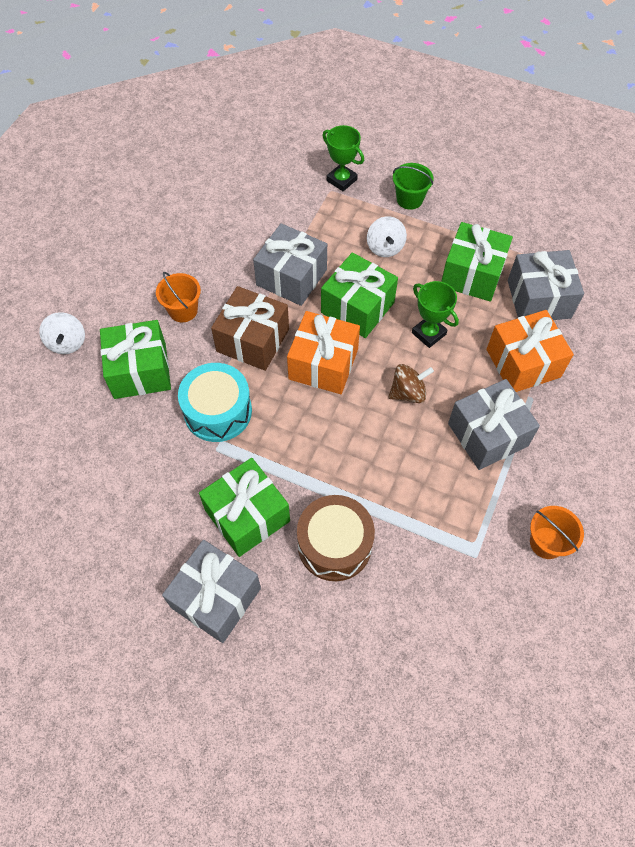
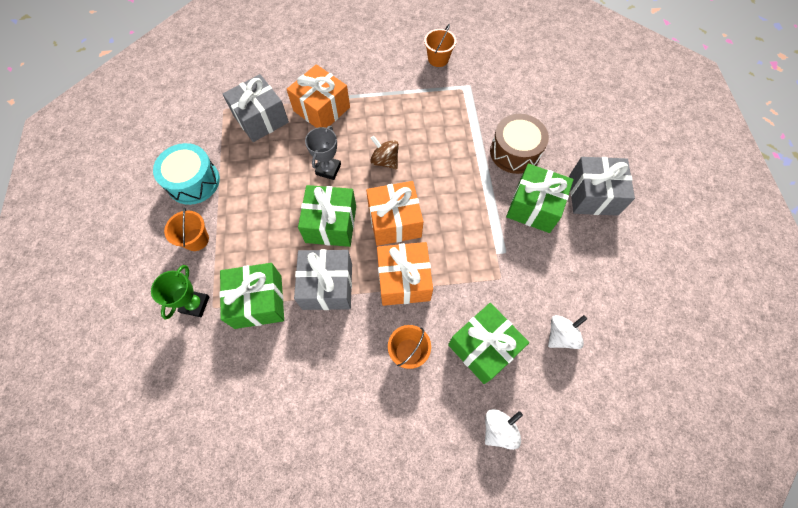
camera: 120 degrees left, 5 degrees up
turquoise drum [178,363,252,442] -> turquoise drum moved to [153,143,220,205]
brown gift [211,286,289,371] -> orange gift [377,242,433,306]
white spinning top [367,216,407,257] -> white spinning top moved to [548,315,587,349]
green bucket [393,163,434,210] -> orange bucket [164,208,209,251]
green trophy [412,281,459,348] -> grey trophy [305,126,341,180]
green gift [441,222,513,302] -> green gift moved to [219,263,284,329]
grey gift [448,379,540,470] -> none

